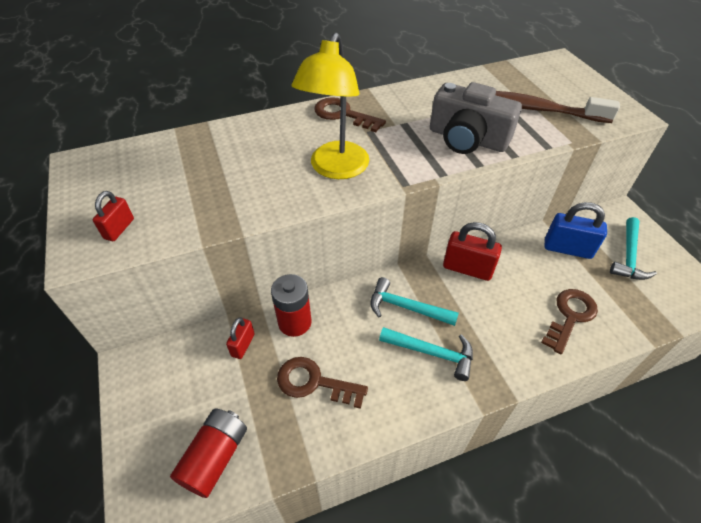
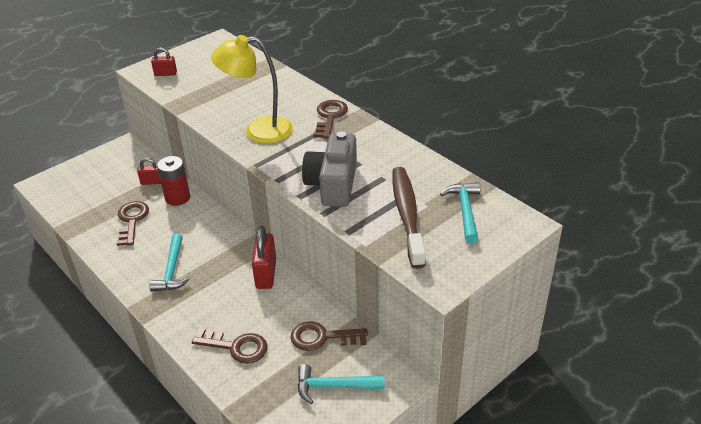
camera: 70 degrees right, 10 degrees down
red battery [170,409,247,498] -> none
turquoise hammer [370,277,459,326] -> turquoise hammer moved to [440,182,480,244]
blue padlock [544,202,607,259] -> brown key [291,321,368,351]

